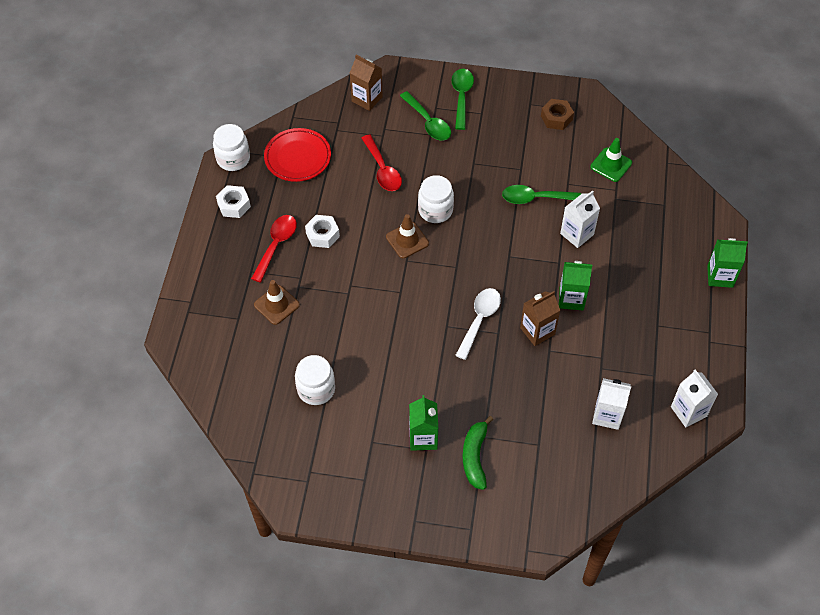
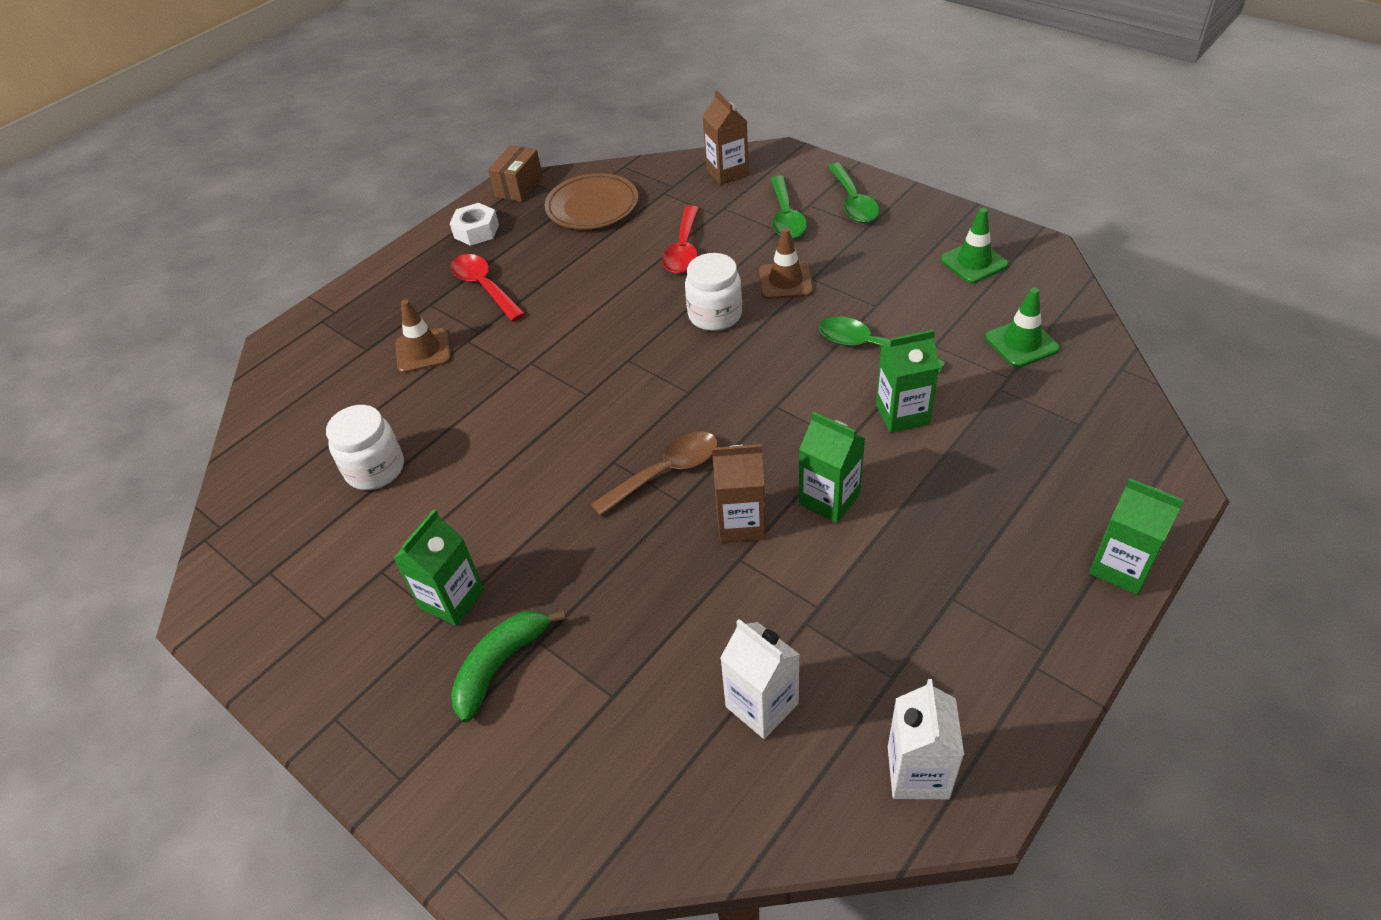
camera: 35 degrees right, 10 degrees down
white jar [213,124,250,171] -> brown box [488,145,543,202]
red spoon [251,215,297,282] -> red spoon turned 90 degrees counterclockwise [451,254,525,321]
red plate [264,128,331,182] -> brown plate [545,173,638,230]
white nut [305,215,340,248] -> none
brown traffic cone [386,214,429,258] -> brown traffic cone moved to [759,228,813,299]
green spoon [451,69,474,130] -> green spoon turned 135 degrees clockwise [828,163,880,223]
white spoon [455,288,501,360] -> brown spoon [591,431,718,516]
brown nut [541,99,574,130] -> green traffic cone [940,208,1009,283]
white carton [560,191,600,248] -> green carton [876,330,939,433]

